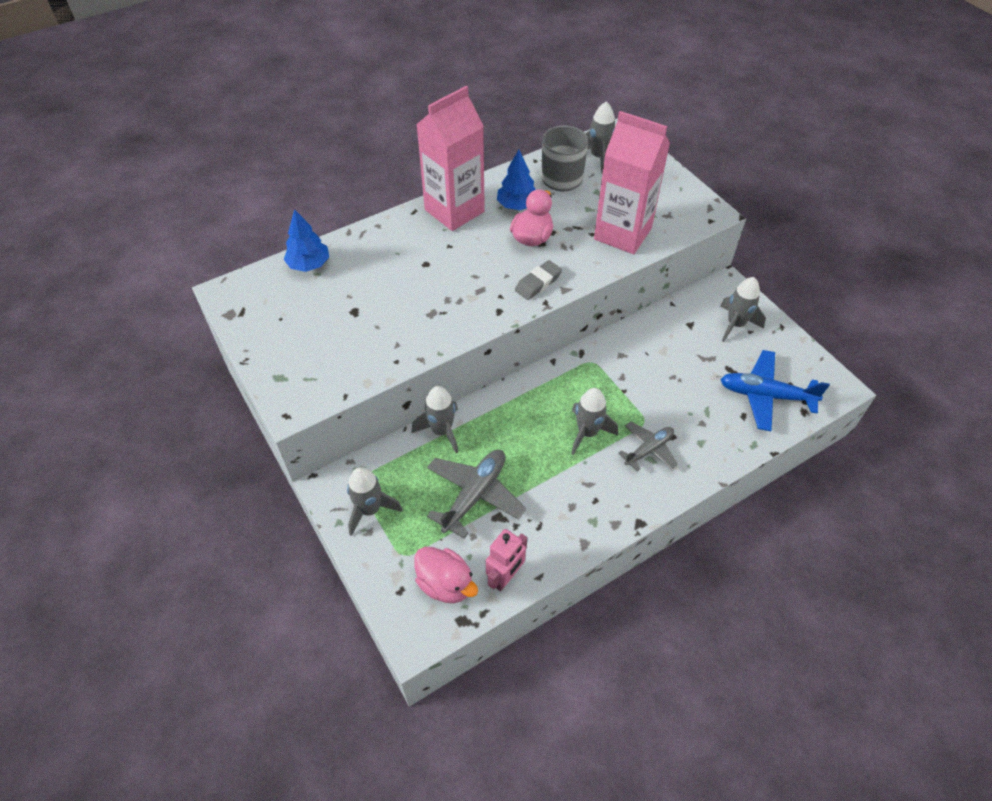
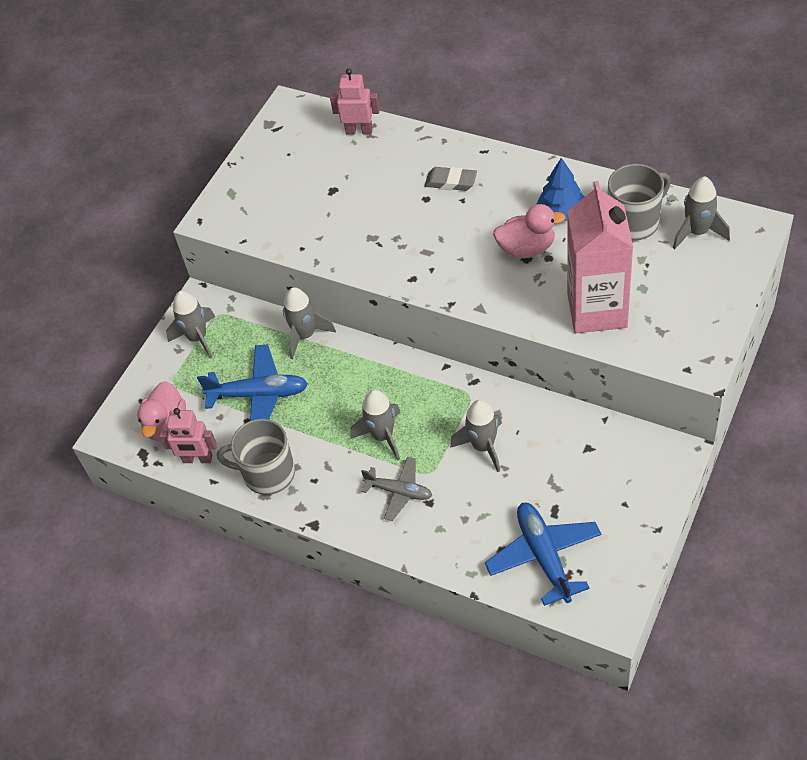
camera: 65 degrees right, 0 degrees up
blue tree [284,209,329,272] -> pink robot [330,69,380,134]
pink carton [416,86,485,231] -> none
grey plane [427,450,526,539] -> blue plane [197,344,308,421]
grey eraser [515,260,562,300] -> grey eraser moved to [425,167,477,191]
grey rocket [720,277,766,342] -> grey rocket moved to [450,400,502,472]
none -> grey mug [217,419,295,495]

